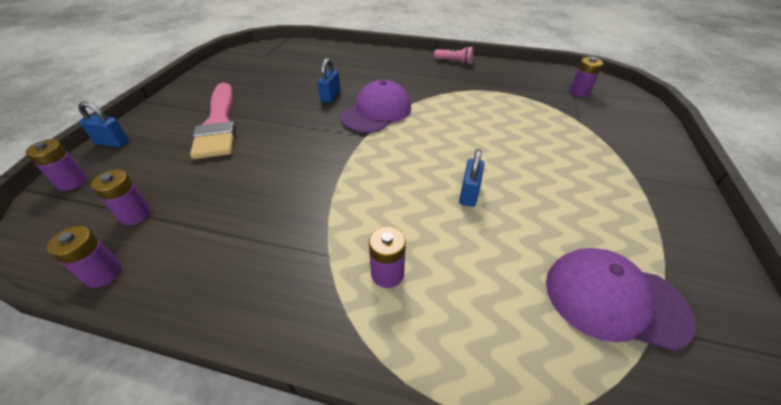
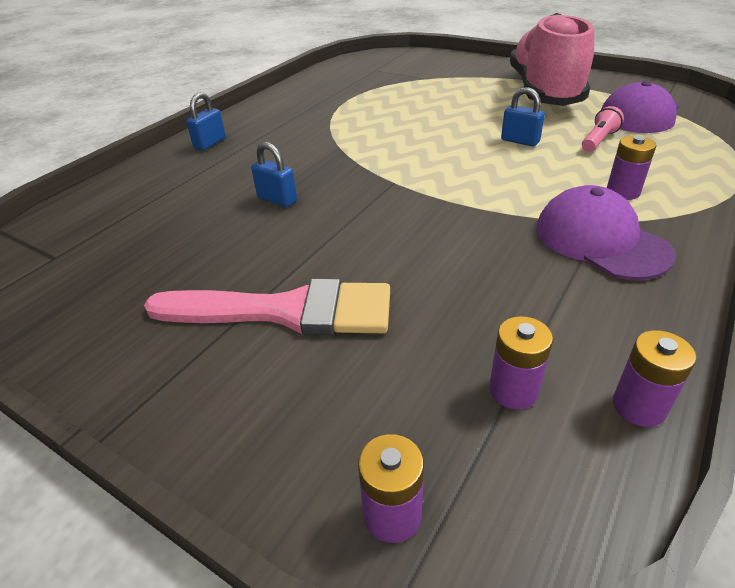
camera: 70 degrees left, 5 degrees down
blue padlock [78,101,129,147] -> blue padlock moved to [186,92,226,151]
purple cap [341,80,411,133] -> purple cap moved to [536,185,676,280]
pink flashlight [434,46,473,64] -> pink flashlight moved to [582,106,624,152]
purple battery [569,57,603,97] -> none
none -> pink shoe [510,13,594,106]

